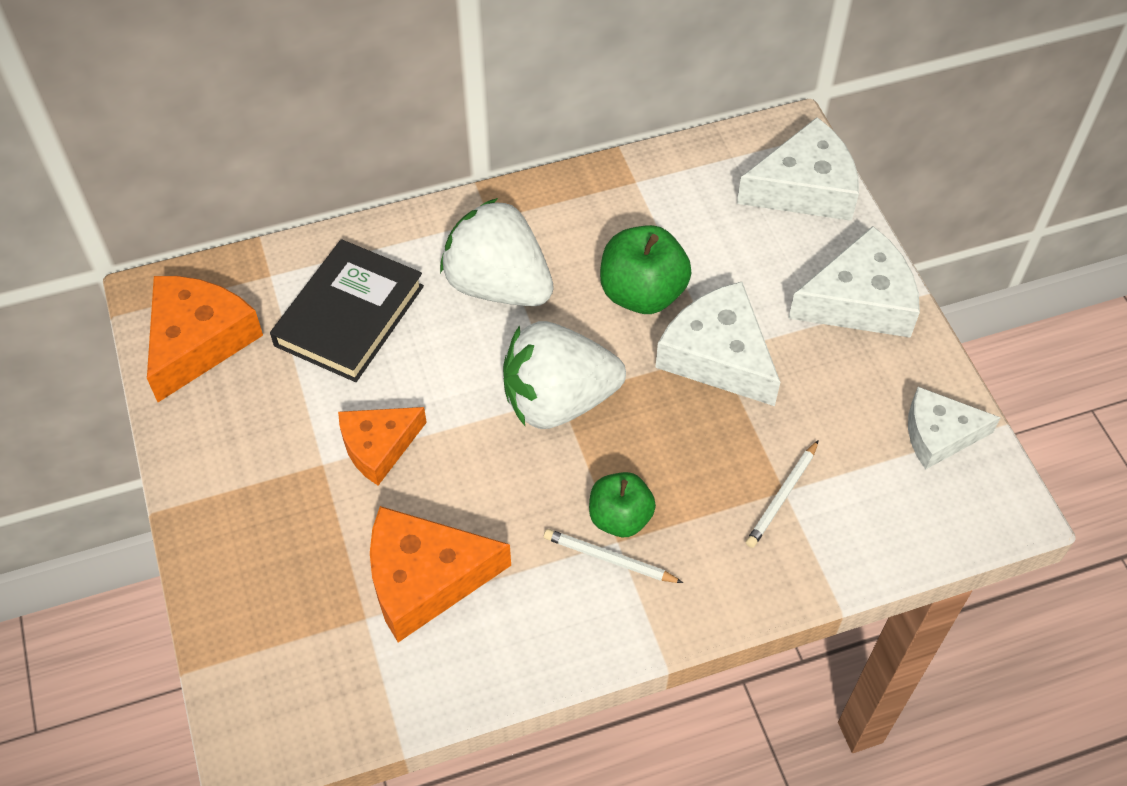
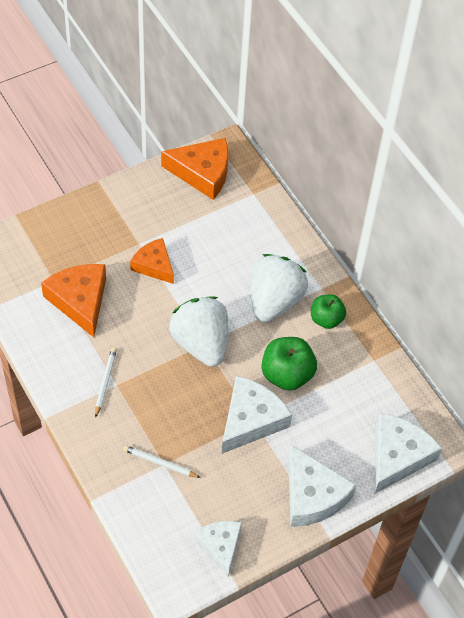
camera: 75 degrees right, 0 degrees up
black book [270,239,424,382] -> none
green apple [589,472,656,537] -> green apple moved to [311,295,346,329]
white cheese [737,117,859,221] -> white cheese turned 120 degrees counterclockwise [375,413,442,494]

